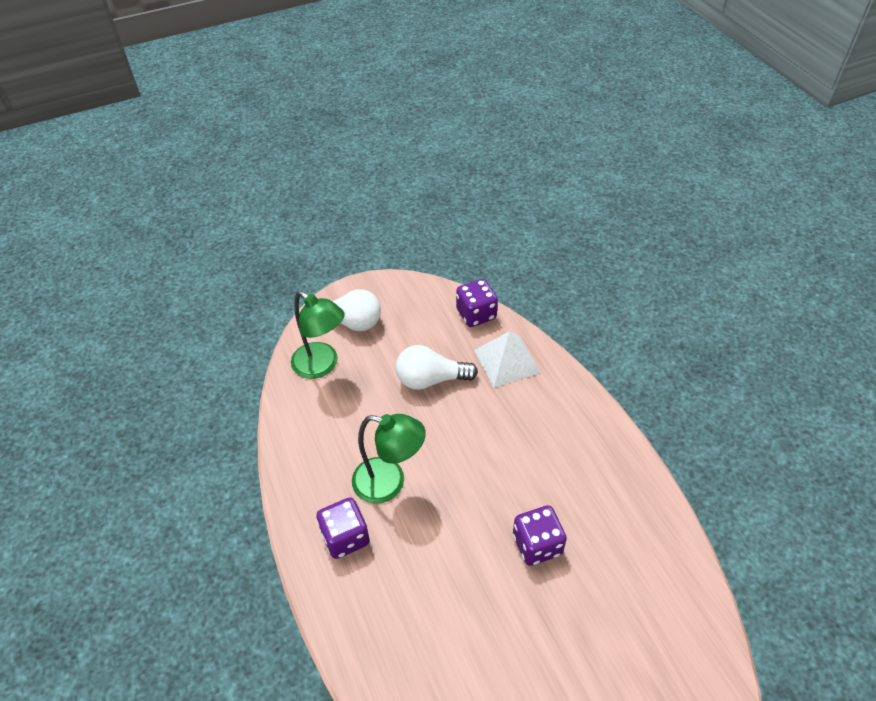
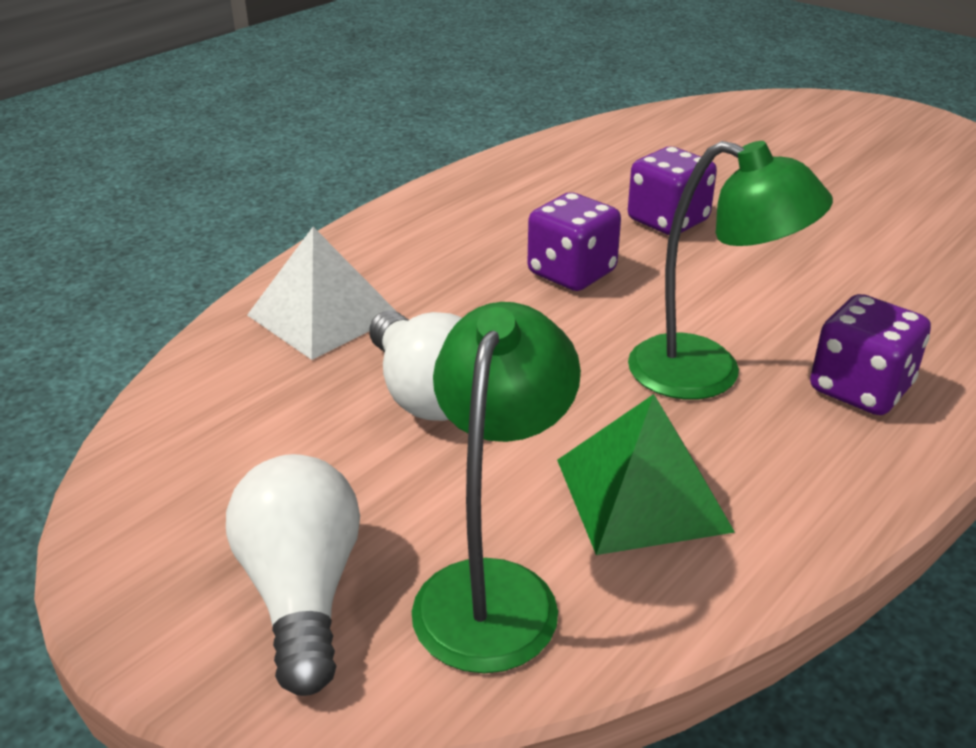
camera: 115 degrees left, 15 degrees down
green lamp [352,414,426,504] -> green lamp turned 120 degrees clockwise [628,141,833,400]
purple dice [456,279,498,327] -> purple dice moved to [527,192,621,291]
none -> green pyramid [557,394,735,555]

